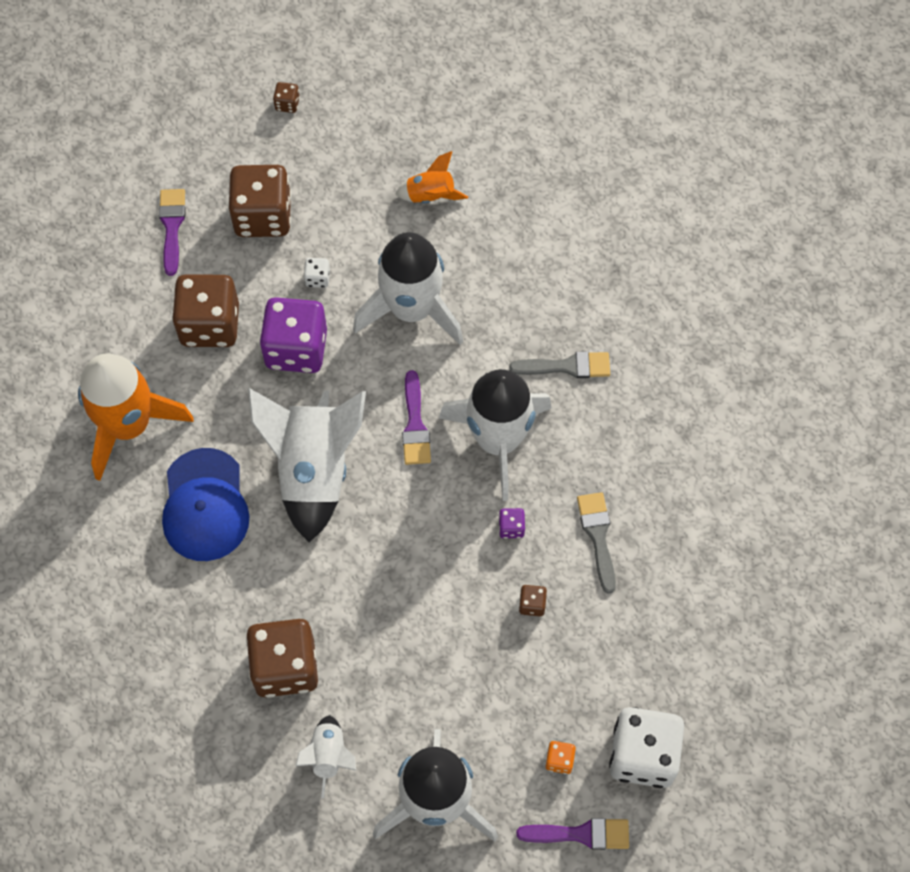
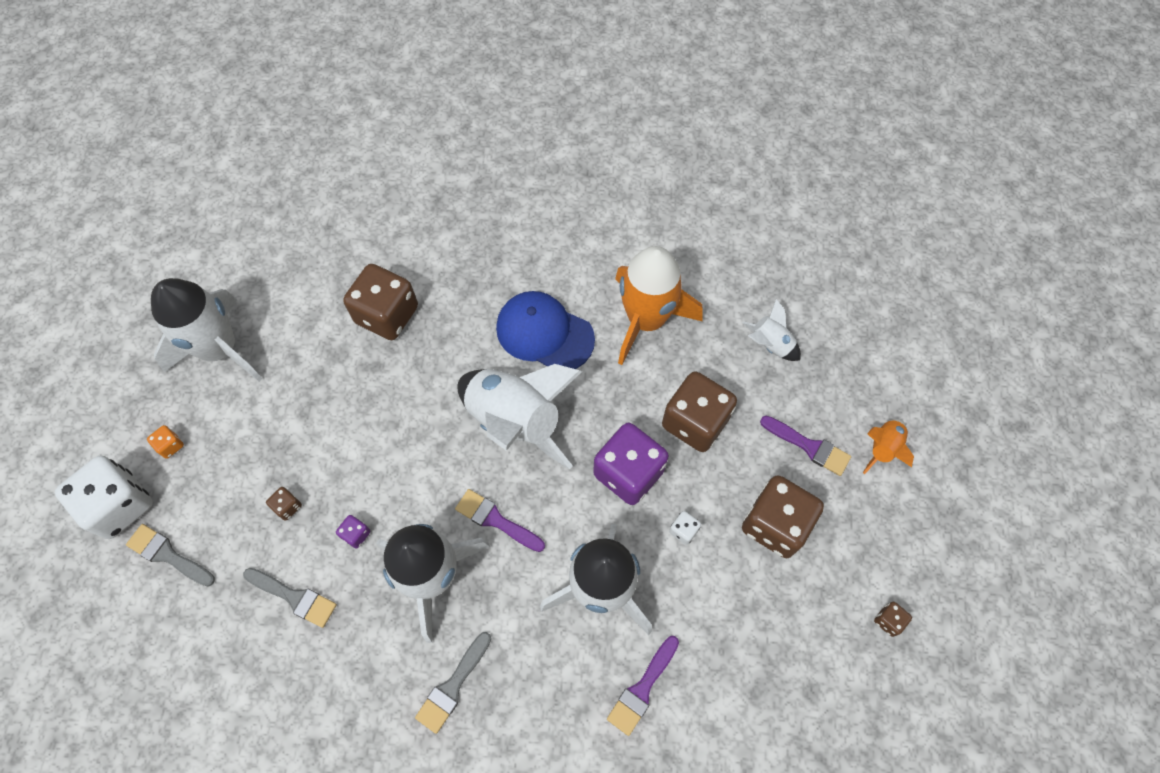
camera: 125 degrees right, 0 degrees up
white rocket [295,715,356,798] -> white rocket moved to [743,299,801,361]
orange rocket [396,151,468,203] -> orange rocket moved to [863,419,914,474]
purple brush [516,818,629,850] -> purple brush moved to [607,636,679,736]
none -> grey brush [126,524,215,586]

